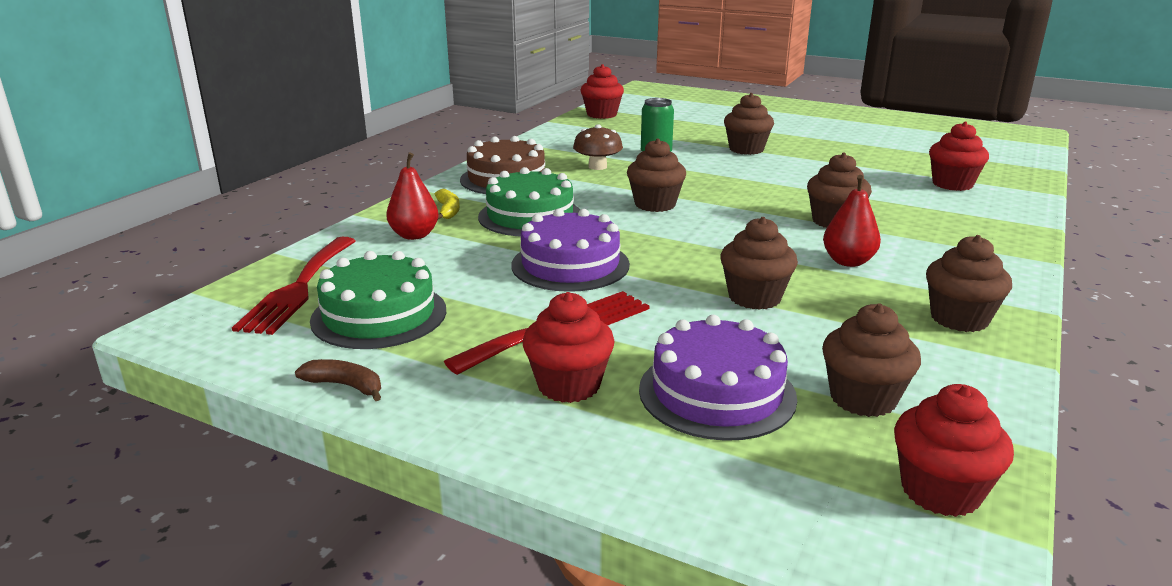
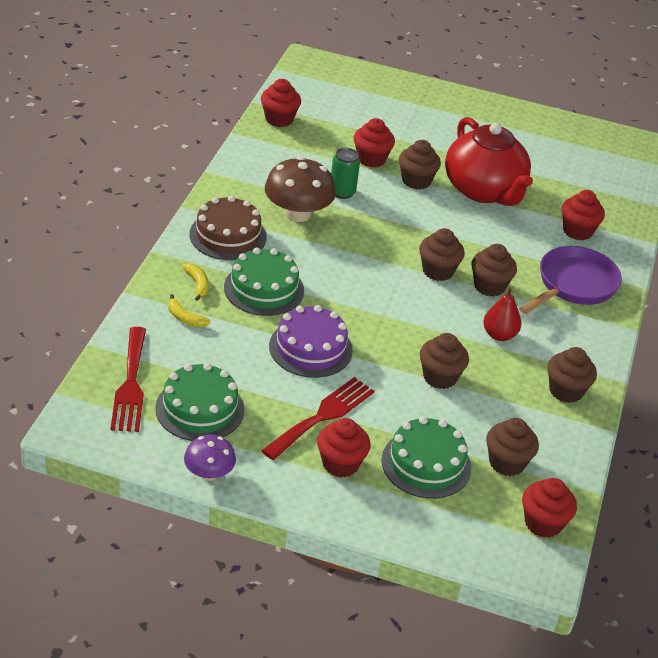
camera: 15 degrees left, 15 degrees up
brown banana [295,359,381,401] -> purple mushroom [184,435,236,481]
red pear [386,152,439,240] -> yellow banana [168,294,210,327]
brown mushroom [573,124,623,170] -> brown mushroom [265,156,336,222], size x1.70
brown cupcake [627,138,686,212] -> brown cupcake moved to [419,228,465,281]
purple cake [639,315,797,441] -> green cake [381,416,471,499]
none -> red cupcake [354,118,395,167]
none -> red teapot [445,117,533,206]
none -> purple pan [519,246,622,314]

